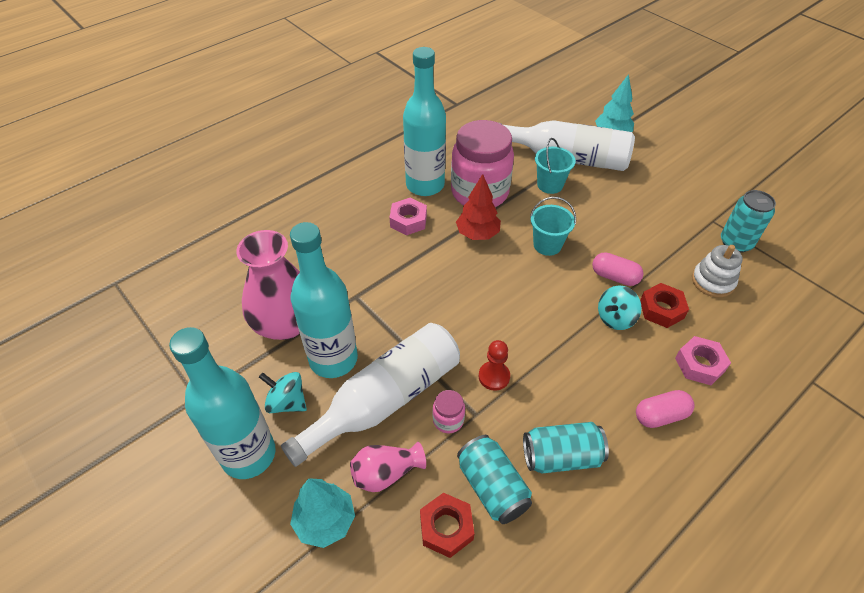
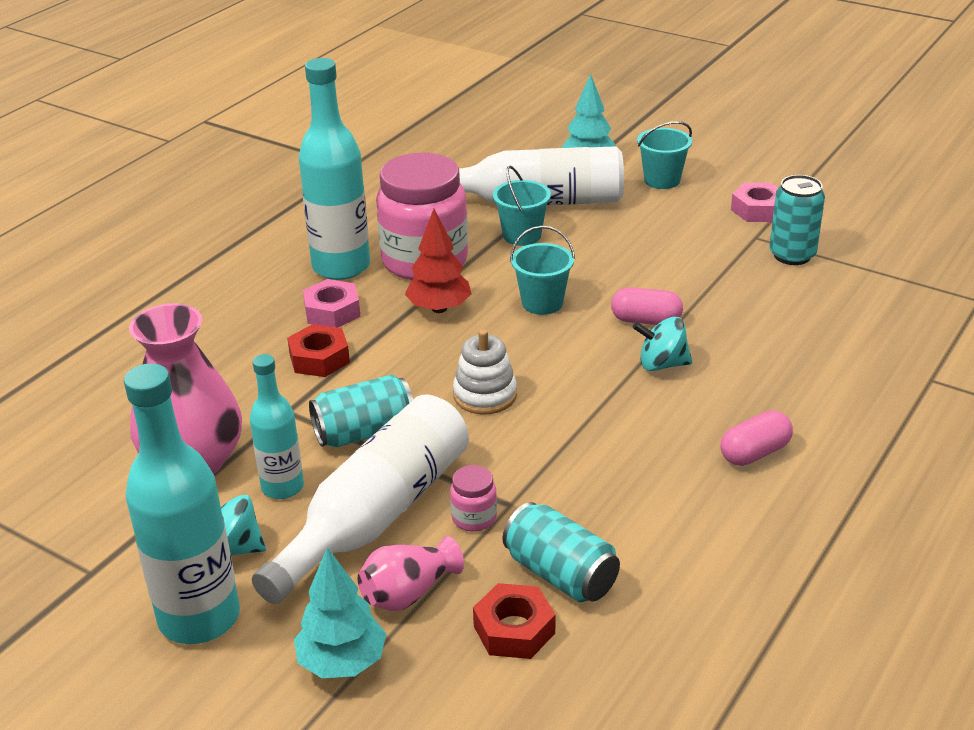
camera: 15 degrees left, 15 degrees down
turquoise bottle [290,222,358,378] -> turquoise bottle [250,354,304,499], size x0.58
red pawn [479,340,510,391] -> none
turquoise can [523,422,609,474] -> turquoise can moved to [309,374,413,447]
turquoise spinning top [598,286,642,330] -> turquoise spinning top turned 60 degrees clockwise [633,317,692,371]
red nut [640,283,689,328] -> red nut moved to [287,324,350,377]
pink nut [675,336,731,385] -> pink nut moved to [731,182,778,222]
white stacking toy [692,245,743,297] -> white stacking toy moved to [453,329,517,415]
none -> turquoise bucket [637,121,692,189]

